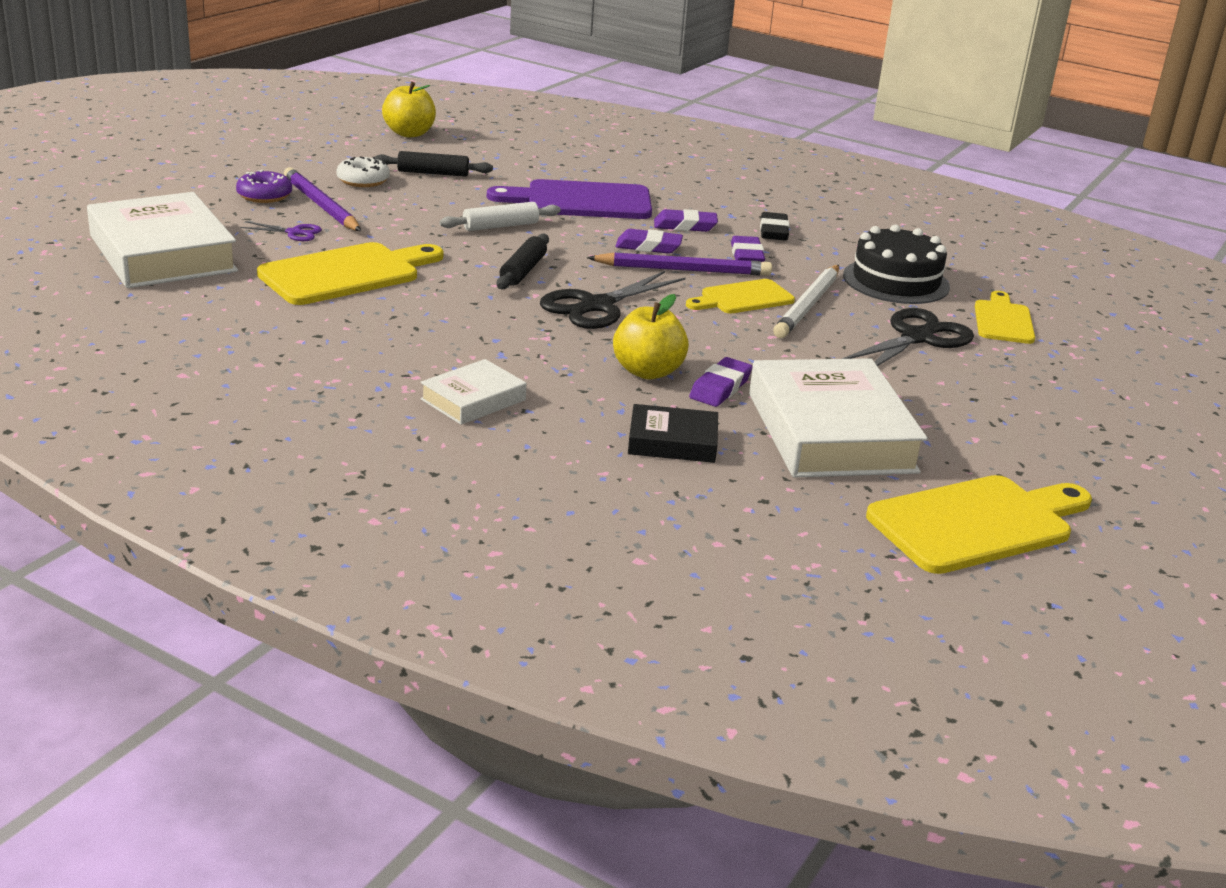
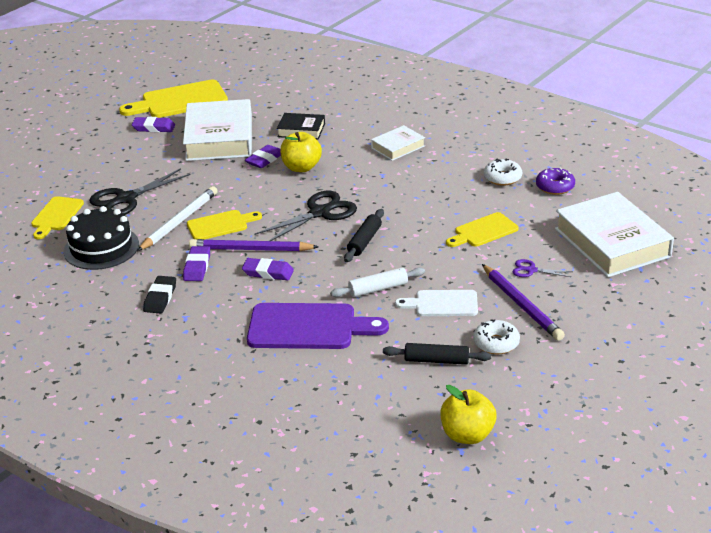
camera: 170 degrees left, 5 degrees up
purple donut [236,170,292,203] -> purple donut moved to [536,168,575,195]
yellow cutting board [257,242,443,305] -> yellow cutting board [446,212,518,247], size x0.60
purple eraser [654,209,718,232] -> purple eraser moved to [132,117,175,132]
none -> white cutting board [395,290,478,316]
none -> white donut [484,158,522,186]

